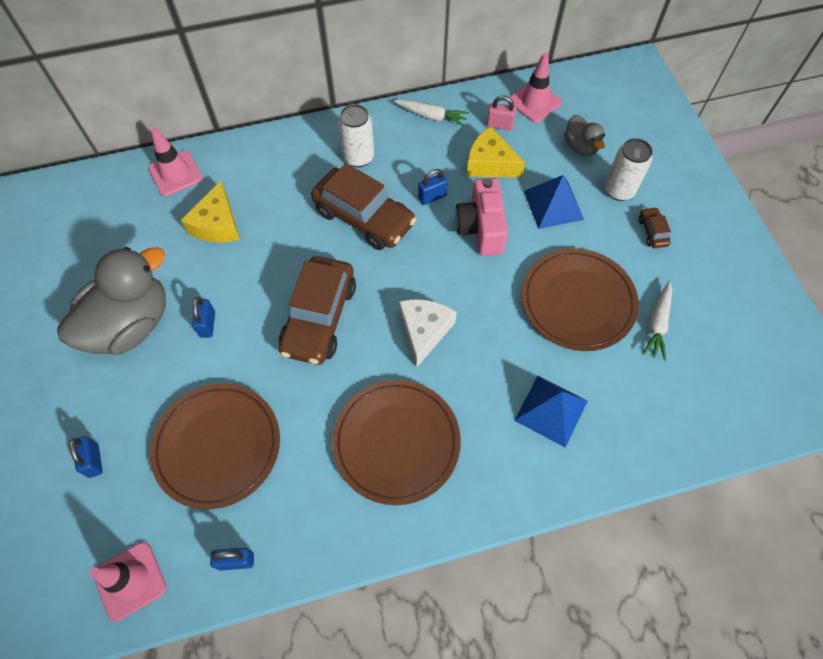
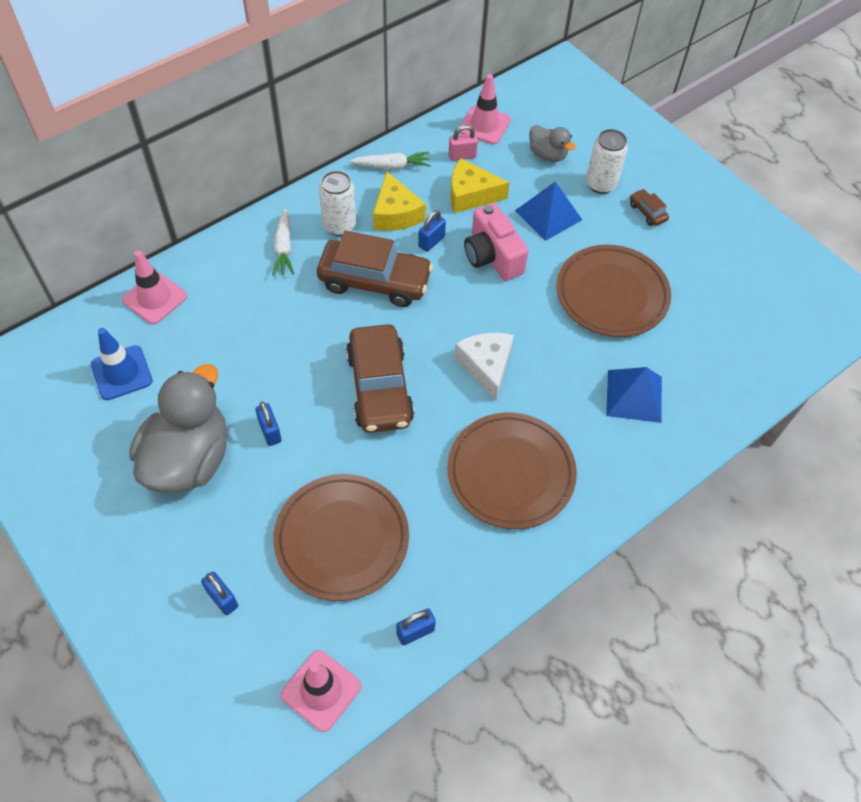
camera: 25 degrees left, 5 degrees down
yellow cheese [181,181,240,242] -> yellow cheese moved to [373,172,426,231]
white carrot [642,281,672,361] -> white carrot moved to [272,208,294,276]
none -> blue traffic cone [91,328,153,400]

